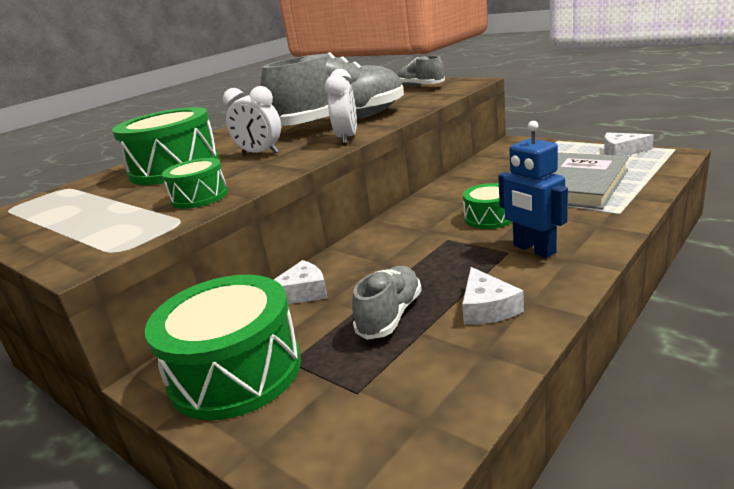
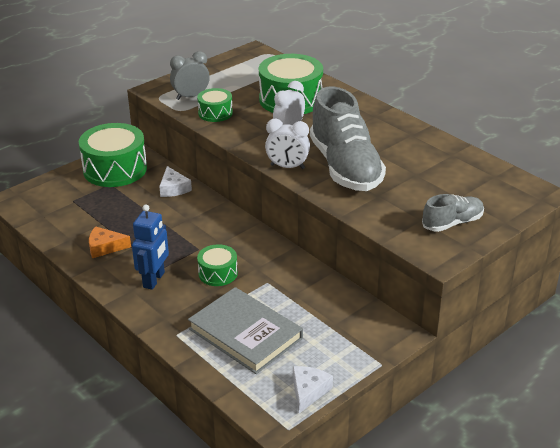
camera: 95 degrees right, 10 degrees up
grey shoe [352,266,422,340] -> none
white cheese [462,267,524,325] -> orange cheese [89,226,131,258]
blue robot [498,121,568,258] -> blue robot turned 135 degrees clockwise [132,205,169,290]
none -> grey clock [170,51,210,100]

